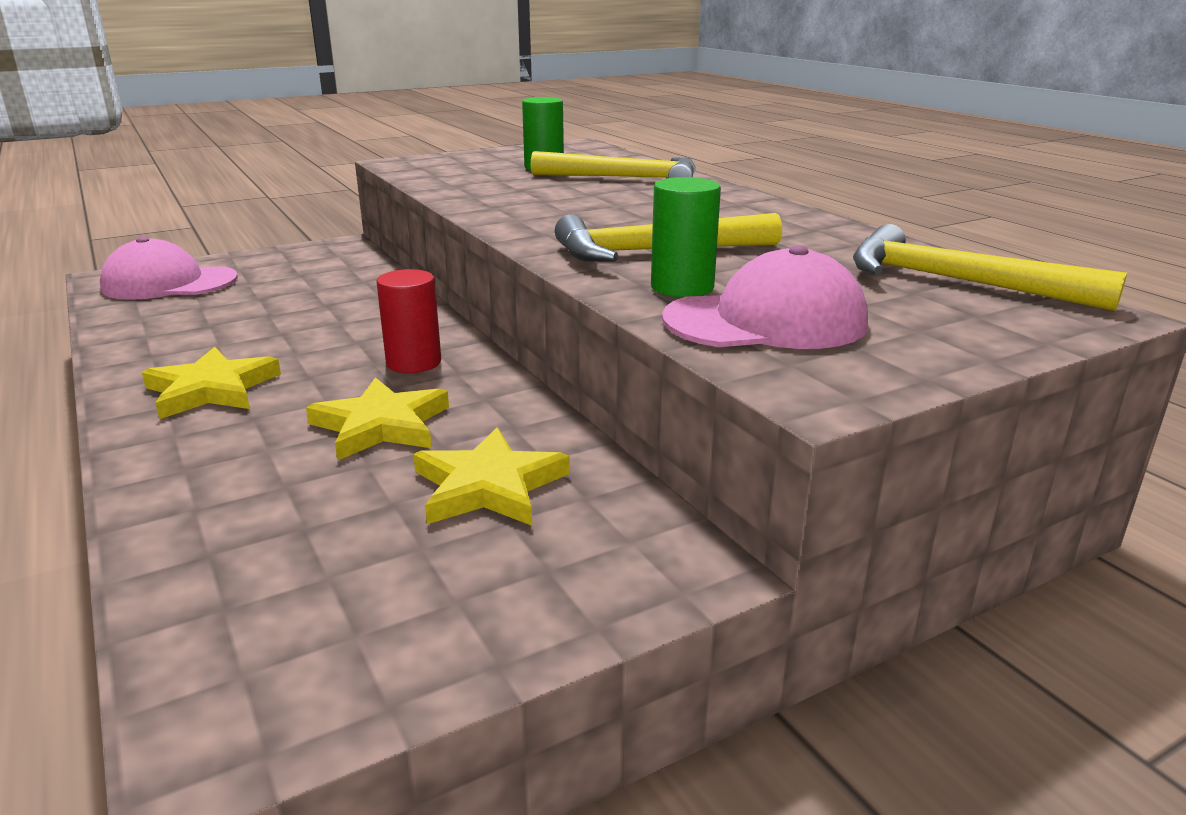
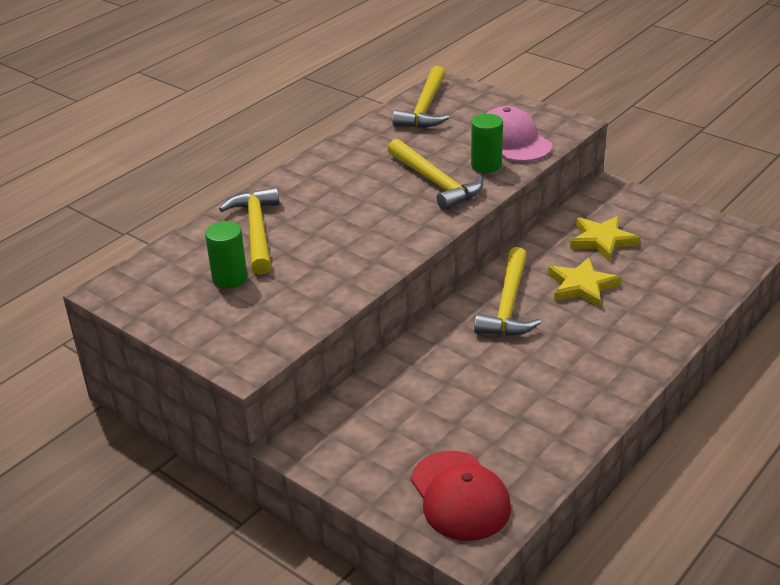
camera: 110 degrees left, 10 degrees up
pink cap [100,237,238,300] -> red cap [411,451,511,541]
yellow star [142,347,281,419] -> none
red cylinder [376,269,441,373] -> yellow hammer [474,247,541,336]

